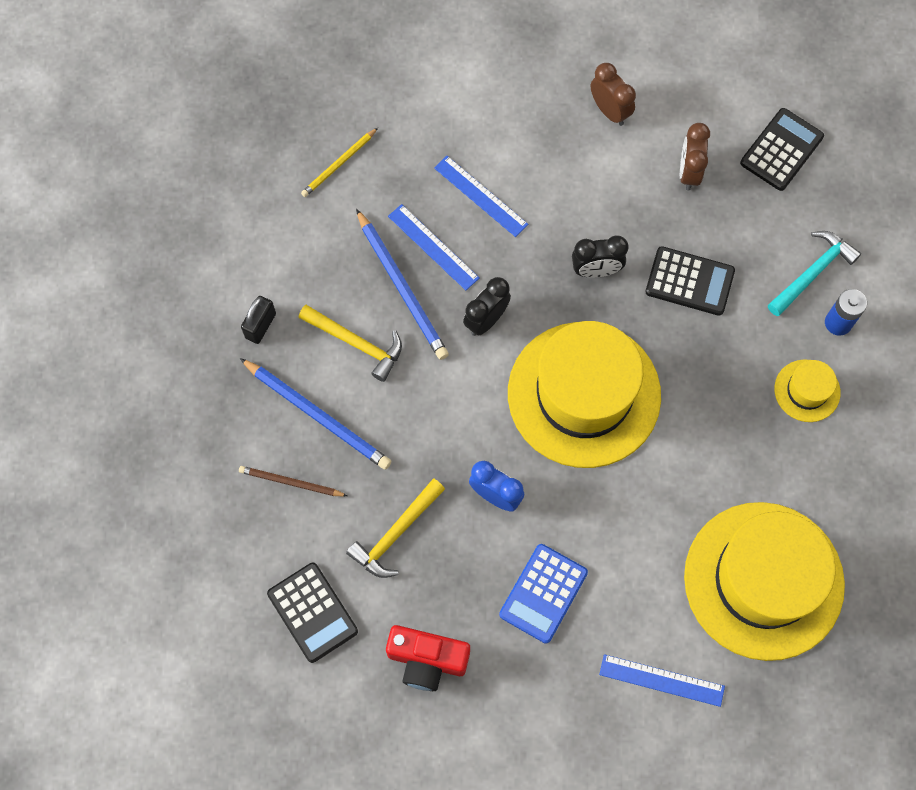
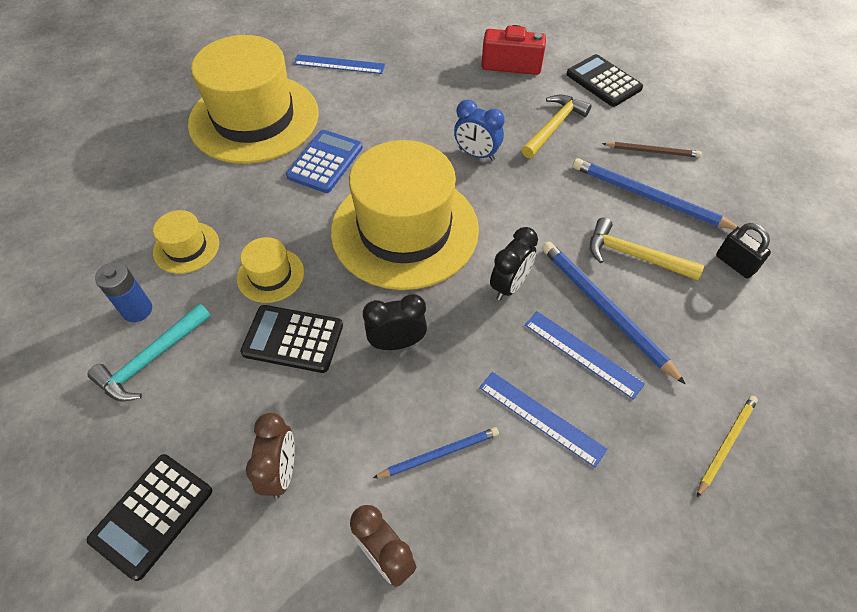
camera: 175 degrees right, 15 degrees down
black padlock [241,296,276,344] -> black padlock turned 60 degrees counterclockwise [716,223,771,278]
blue calculator [499,544,588,644] -> blue calculator moved to [286,130,363,193]
none -> yellow hat [237,237,304,303]
none -> blue pencil [373,427,499,478]

